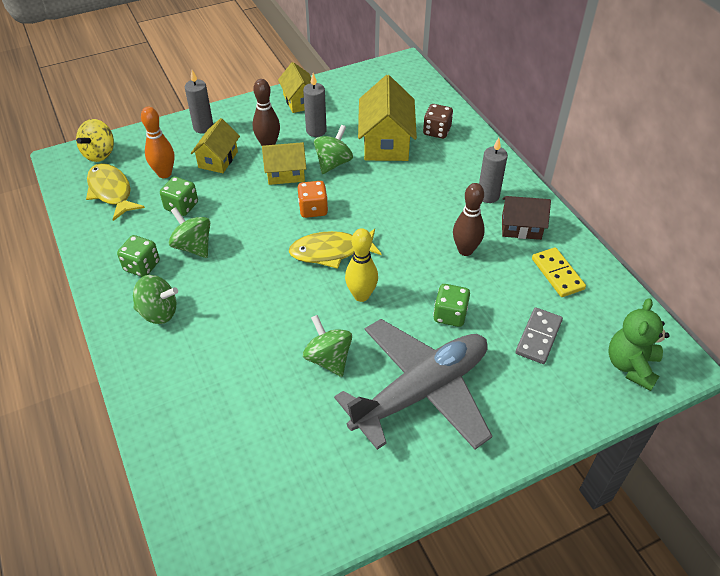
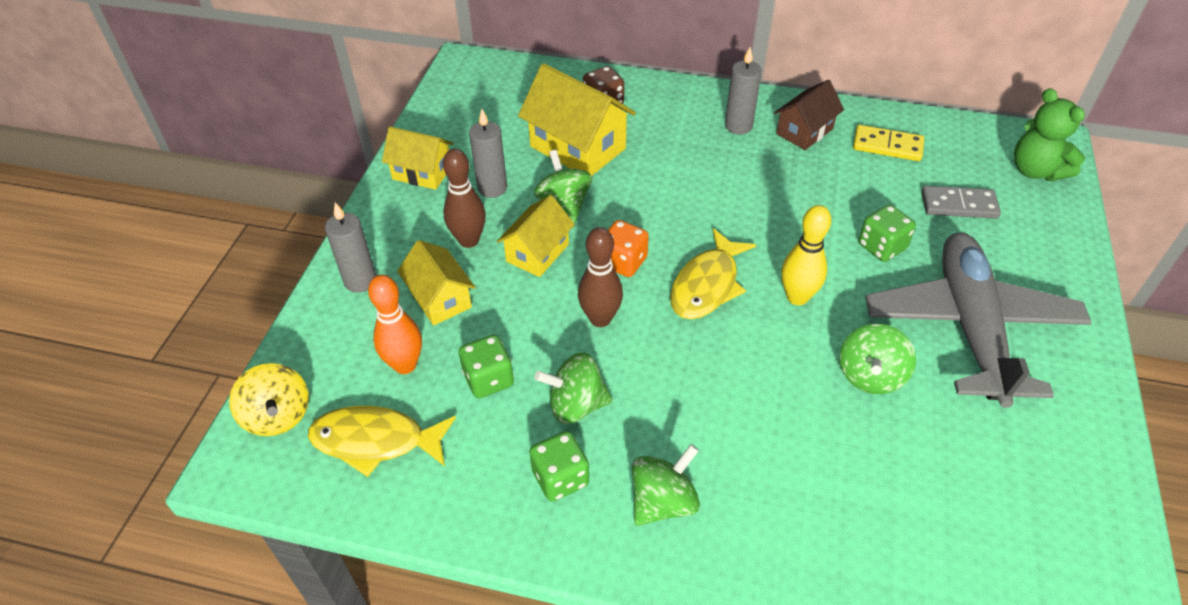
camera: 50 degrees left, 0 degrees up
green spinning top [303,315,352,377] -> green spinning top turned 75 degrees counterclockwise [840,324,916,394]
brown bowling pin [453,183,485,256] -> brown bowling pin moved to [578,227,623,327]
grey domino [516,307,563,364] -> grey domino turned 60 degrees counterclockwise [921,186,1001,219]

